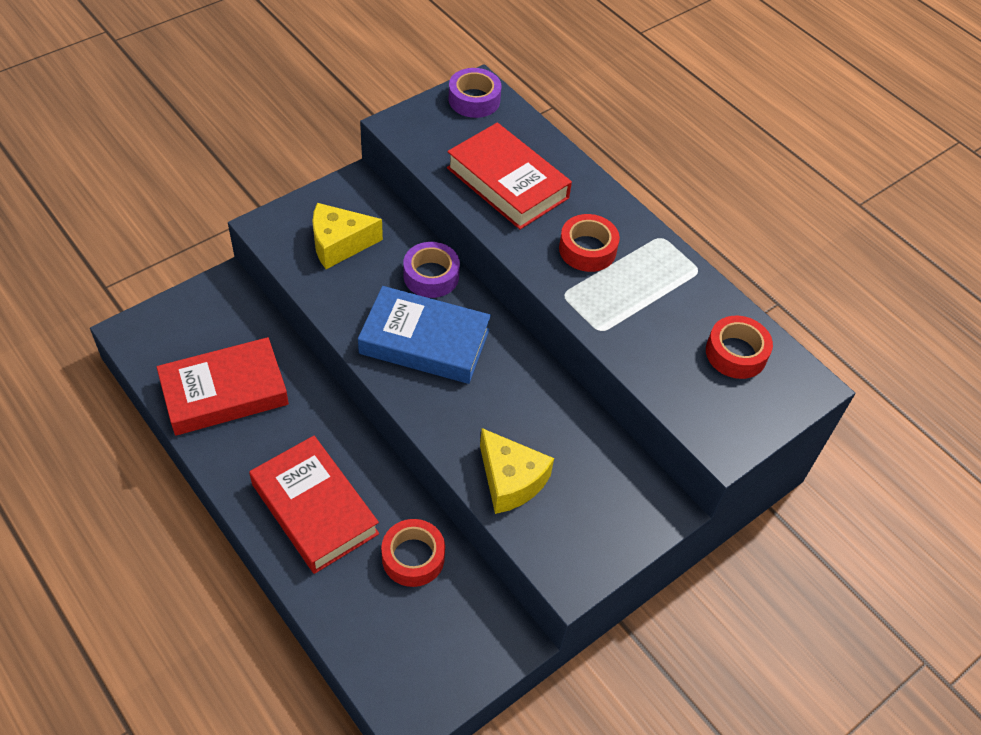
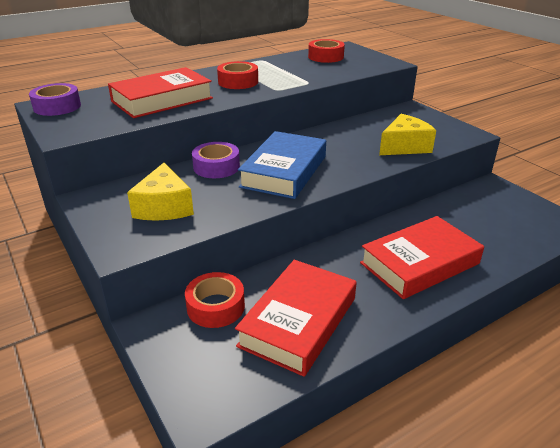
camera: 80 degrees left, 20 degrees down
red book [156,337,289,436] -> red book turned 45 degrees clockwise [235,260,357,377]
red tape [381,519,445,587] -> red tape moved to [185,272,245,328]

